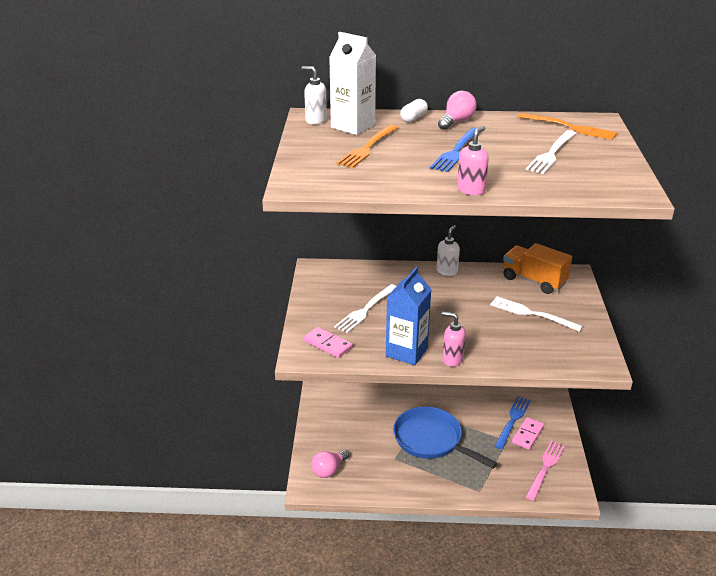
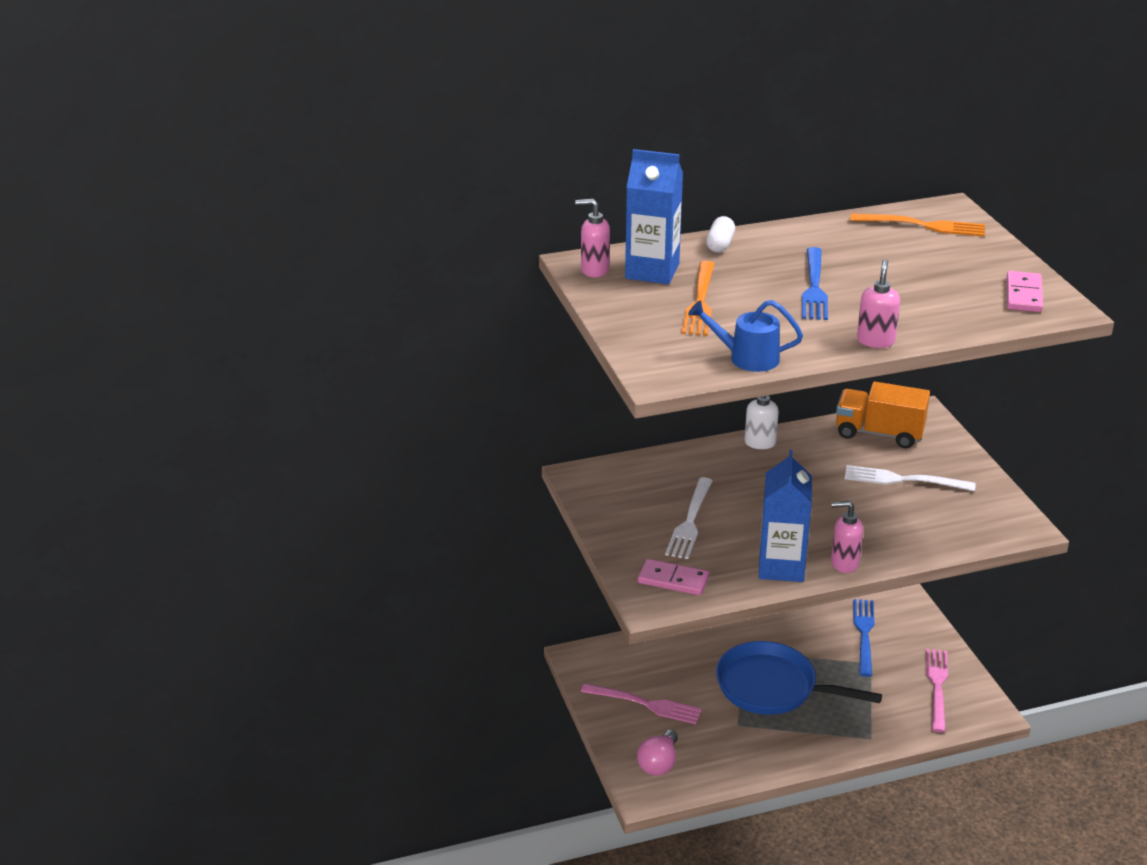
camera: 20 degrees left, 0 degrees up
white soap dispenser [301,66,327,124] -> pink soap dispenser [575,199,610,277]
white carton [329,32,376,135] -> blue carton [625,149,683,284]
pink light bulb [438,91,477,130] -> none
pink domino [512,417,544,450] -> pink domino moved to [1007,271,1043,312]
white fork [526,130,576,174] -> none
none -> pink fork [581,683,702,724]
none -> blue watering can [688,300,803,372]

